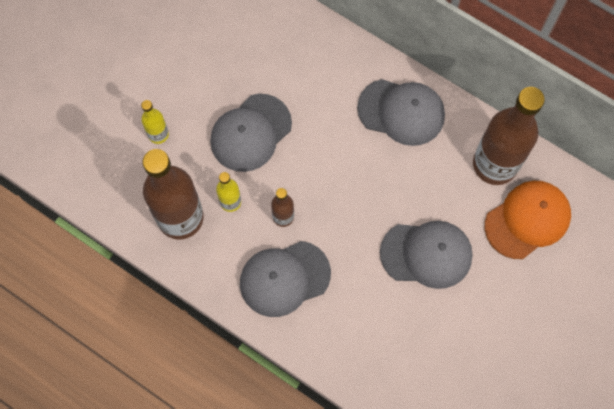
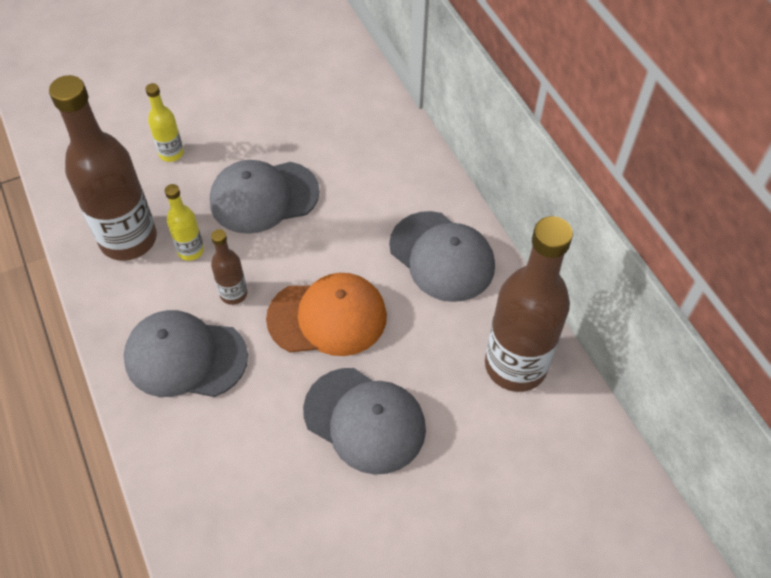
camera: 30 degrees right, 15 degrees down
orange cap [485,181,571,259] -> orange cap moved to [266,273,387,356]

